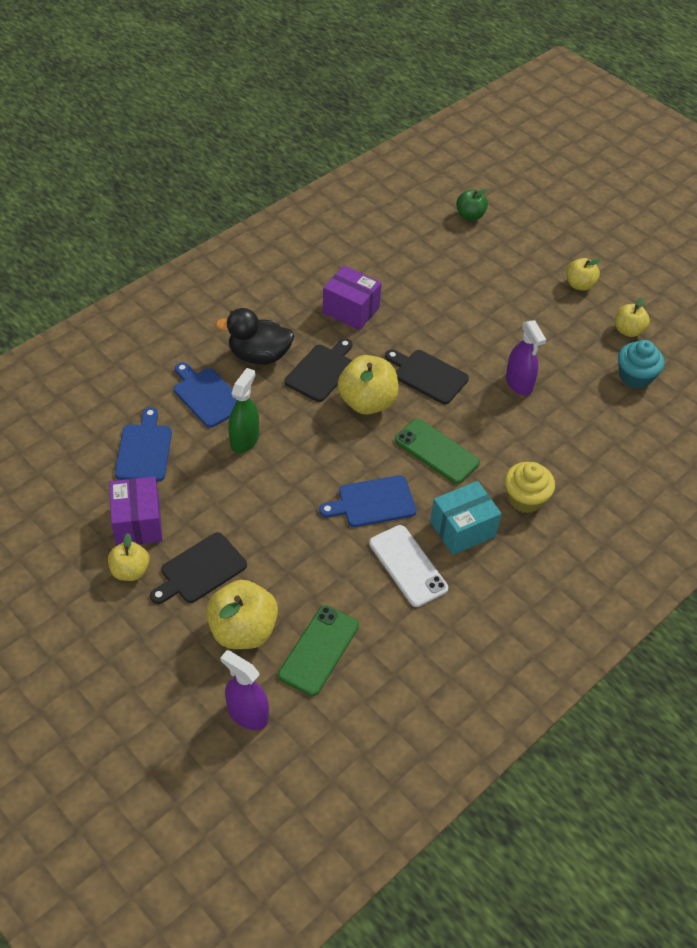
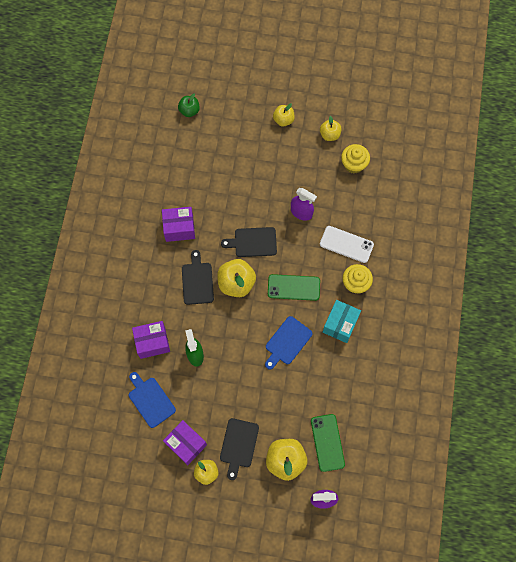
camera: 35 degrees left, 20 degrees up
blue cutting board [174,362,237,428] -> purple box [132,321,170,359]
black duck [215,308,294,365] -> none
white phone [369,525,448,607] -> white phone moved to [320,226,374,263]
turquoise cupcake [618,340,664,389] -> yellow cupcake [341,144,370,173]

